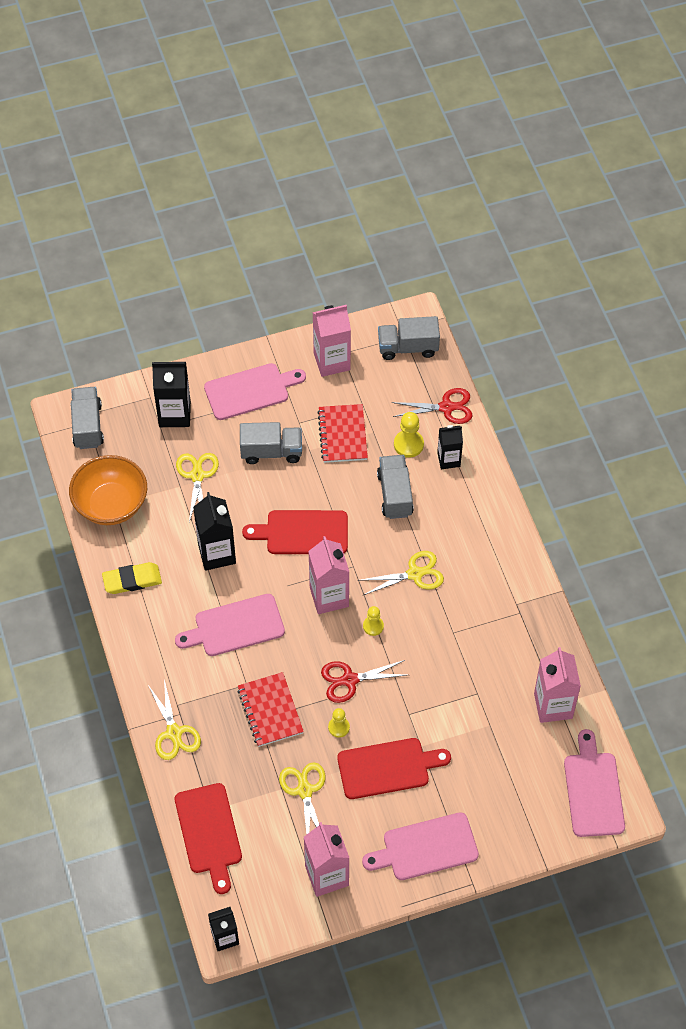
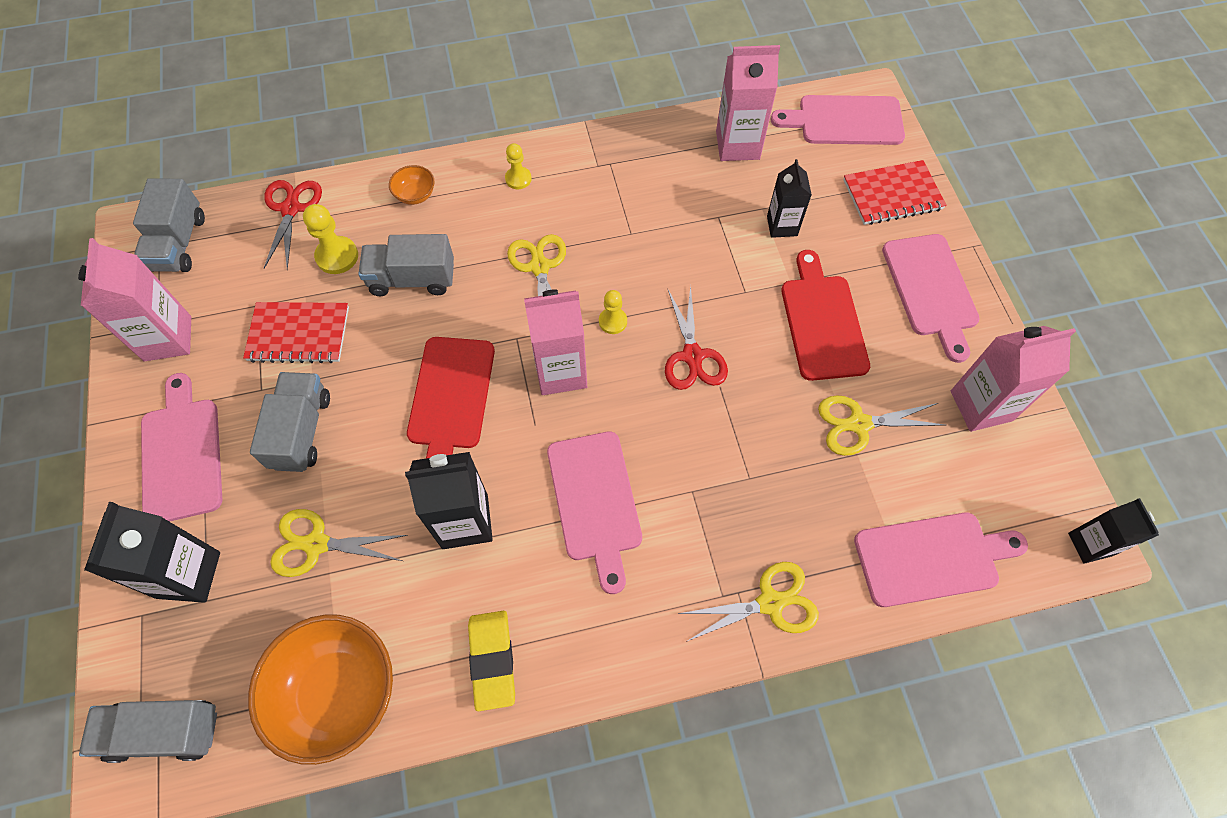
camera: 85 degrees left, 5 degrees up
red cutting board [175,783,242,894] -> pink cutting board [854,512,1028,607]
red notebook [238,672,304,747] -> red notebook moved to [843,160,946,225]
yellow pawn [328,708,350,738] -> yellow pawn moved to [505,143,532,189]
black carton [437,425,463,469] -> black carton moved to [767,159,812,238]
none -> orange bowl [389,165,435,205]

